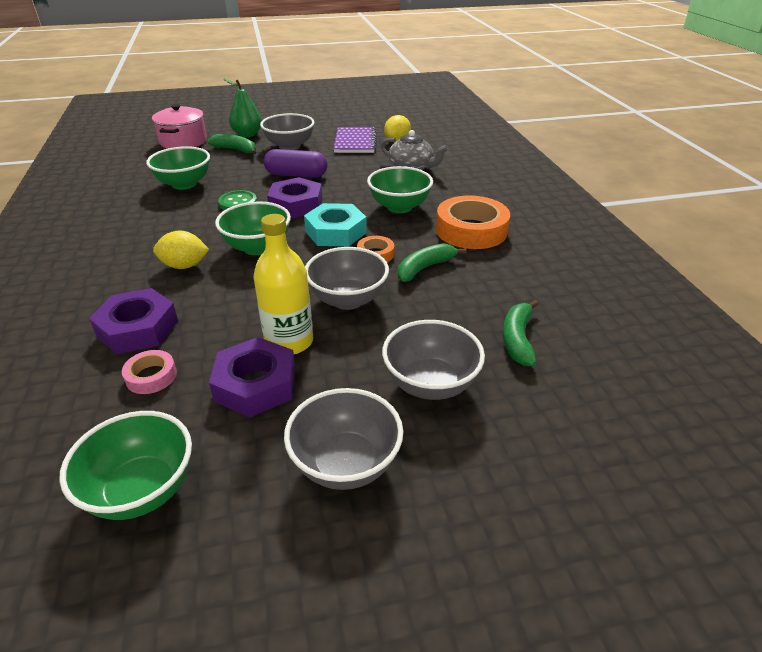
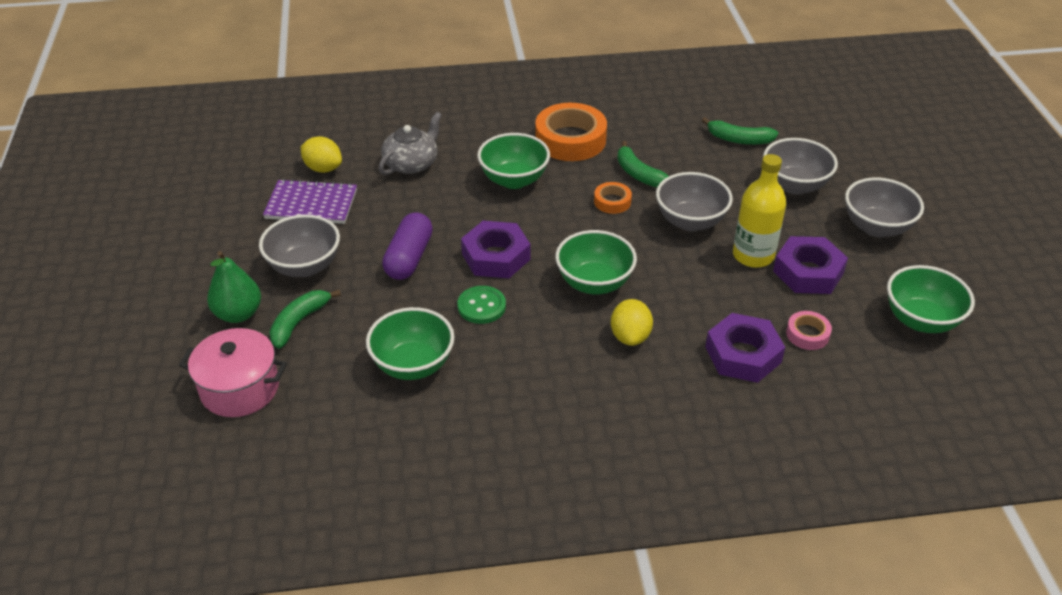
camera: 85 degrees left, 5 degrees up
turquoise nut [304,203,367,247] -> none

